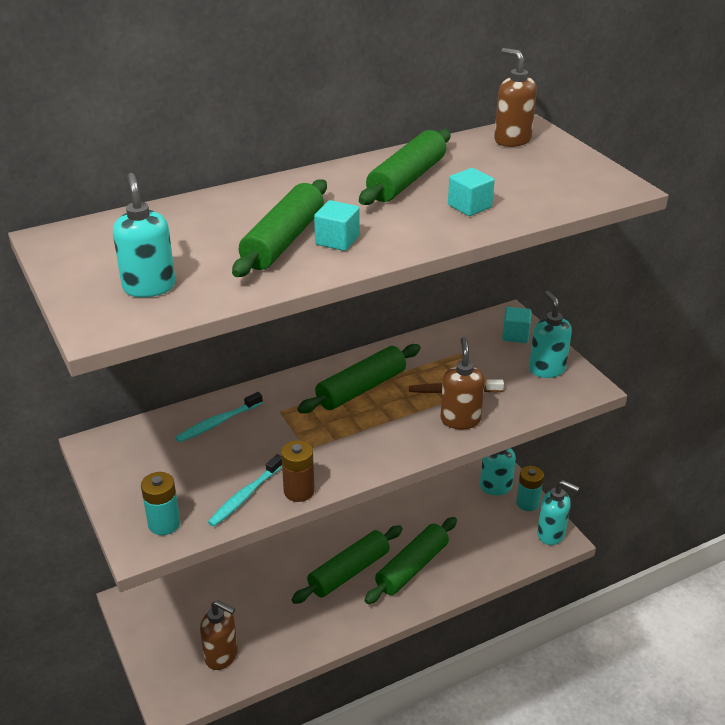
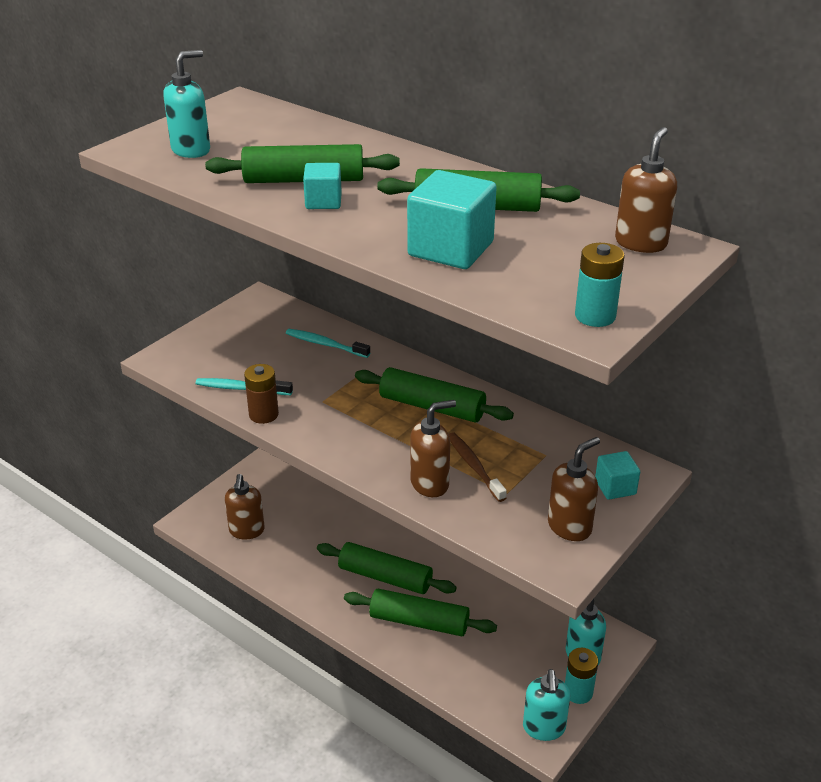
camera: 65 degrees right, 0 degrees up
turquoise battery [141,472,180,535] -> turquoise battery moved to [575,243,625,327]
turquoise cube [448,168,495,216] -> turquoise cube [407,170,497,269], size x1.79
turquoise soap dispenser [529,291,572,378] -> brown soap dispenser [548,437,600,541]

